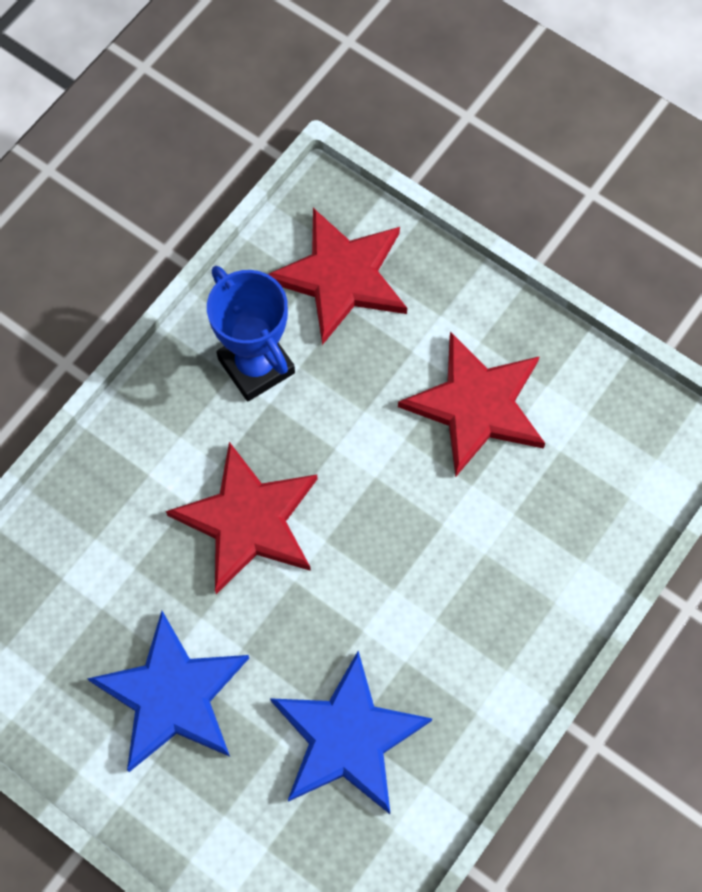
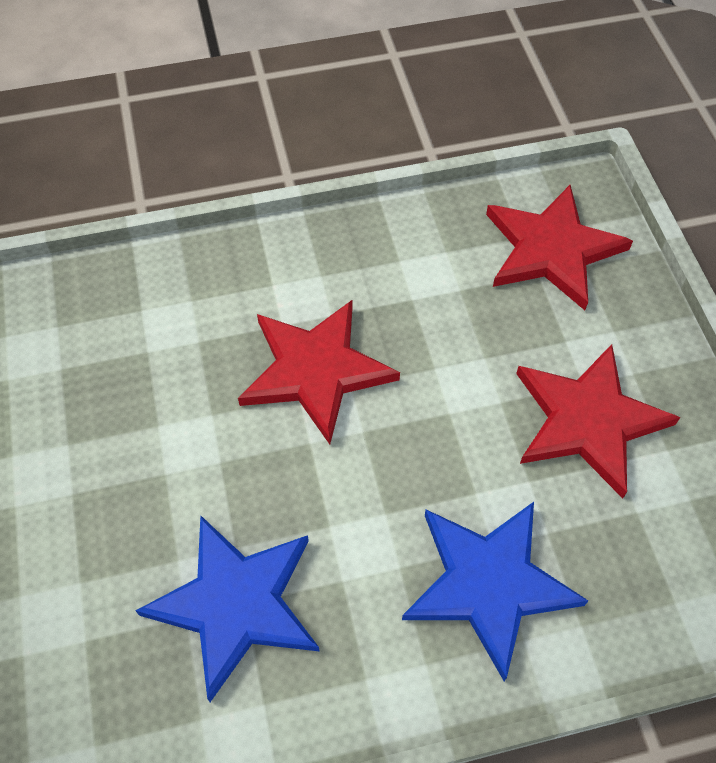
camera: 40 degrees right, 10 degrees down
blue star [87,611,249,772] -> blue star moved to [402,502,588,681]
blue trophy [207,266,295,401] -> none

